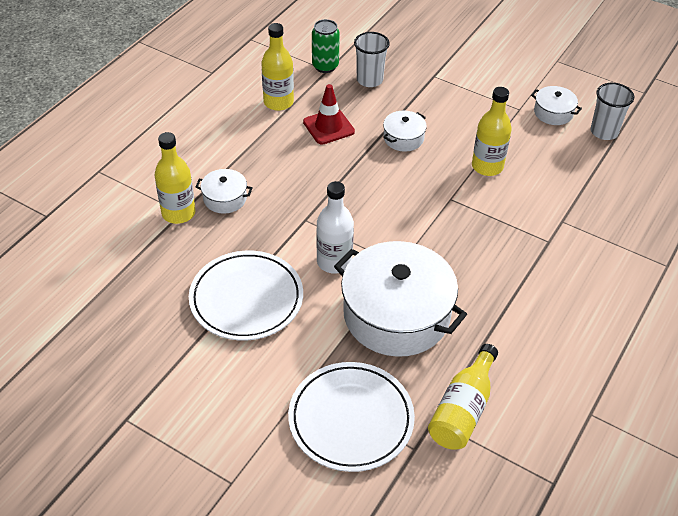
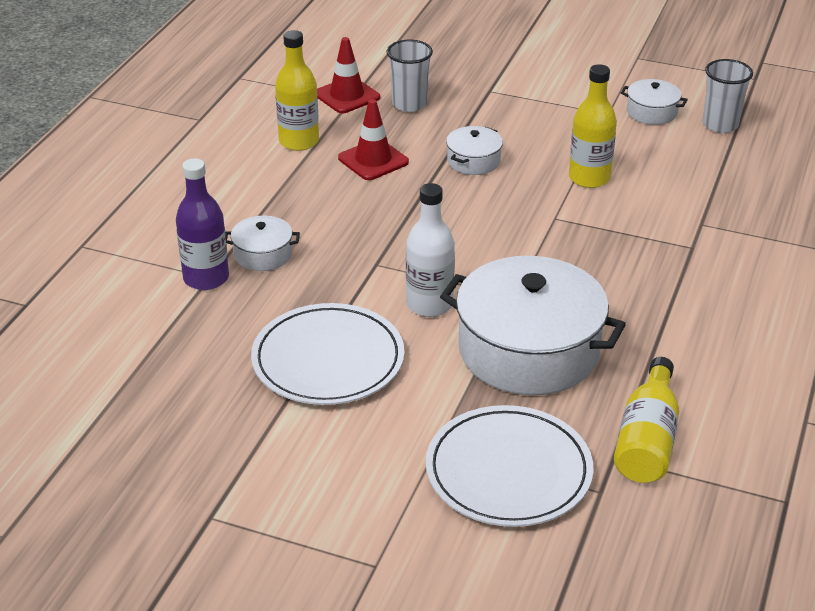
camera: 10 degrees left, 10 degrees down
yellow bottle [155,132,196,224] -> purple bottle [176,158,229,290]
green can [312,19,340,73] -> red traffic cone [317,37,380,113]

